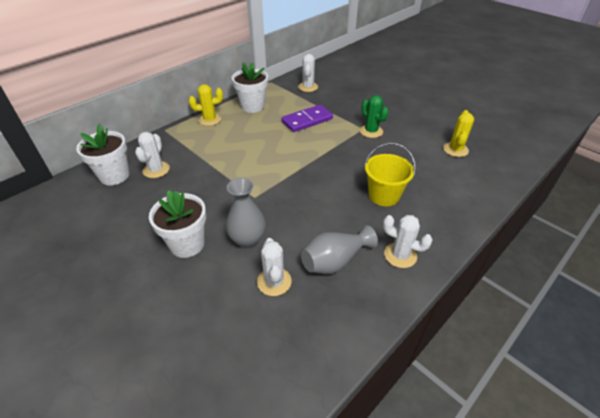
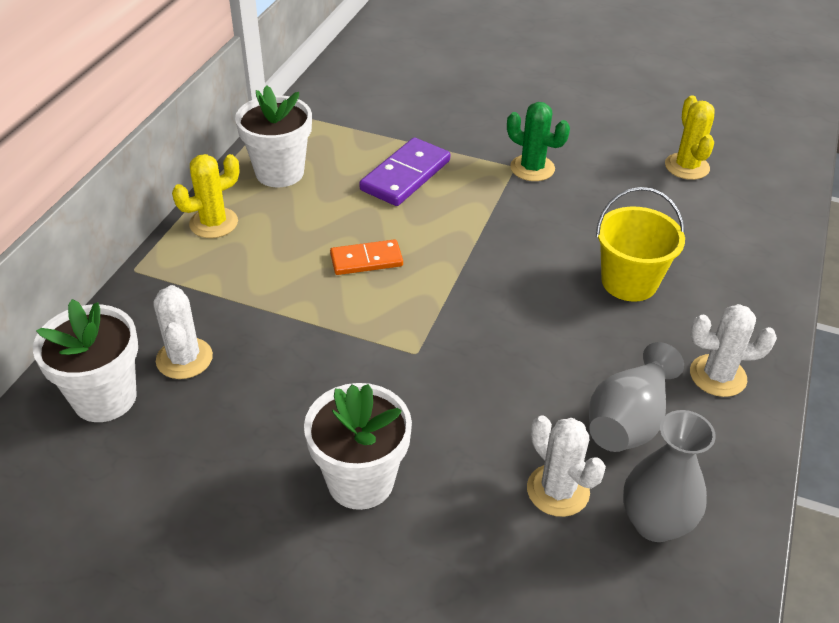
camera: 25 degrees left, 0 degrees up
grey vase [226,178,266,249] -> grey vase moved to [623,410,716,542]
white cactus [298,54,318,92] -> none
none -> orange domino [330,239,403,275]

